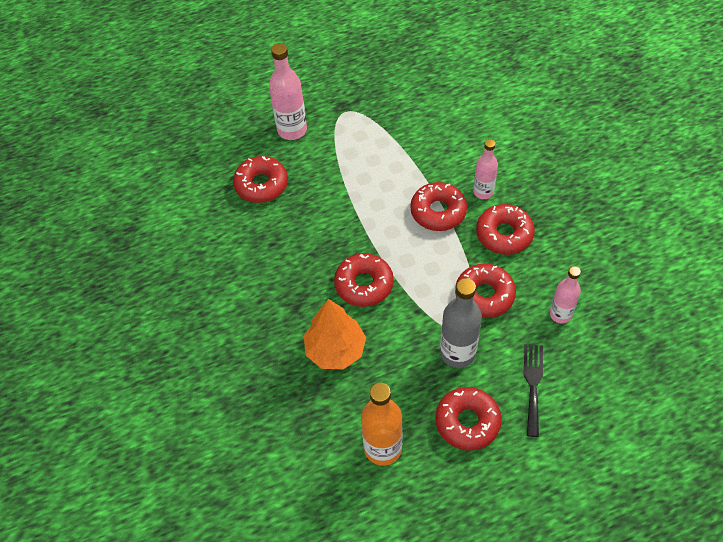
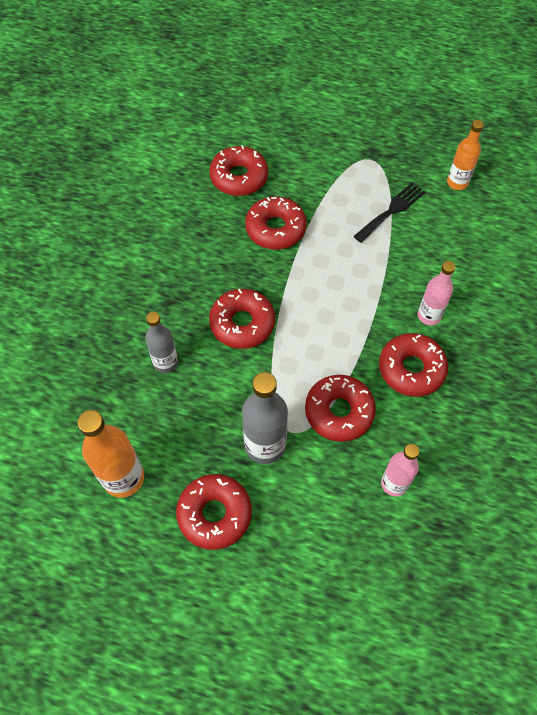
camera: 35 degrees right, 5 degrees up
pink bottle [269,43,307,140] -> none
orange tree [304,299,366,369] -> grey bottle [145,312,178,373]
red donut [410,182,467,231] -> red donut moved to [245,196,307,250]
black fork [524,344,543,437] -> black fork moved to [353,182,425,243]
none -> orange bottle [447,120,484,190]

